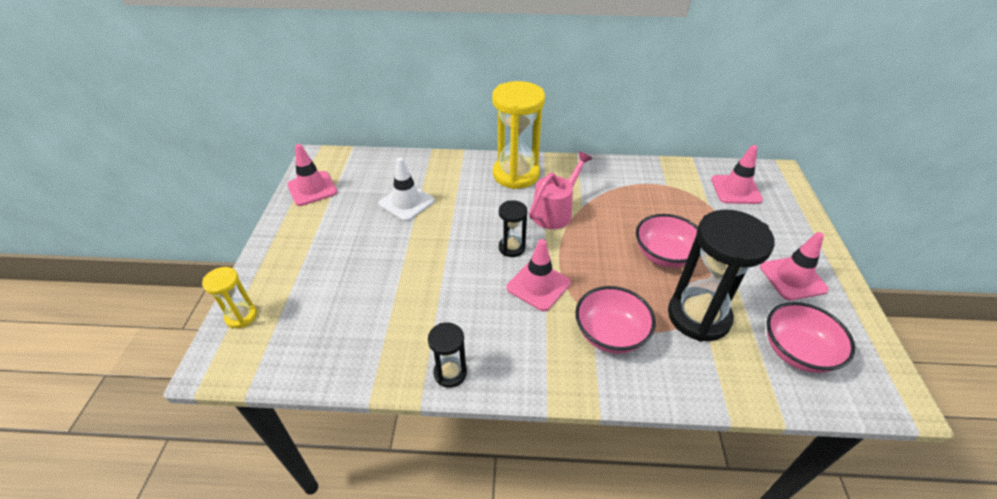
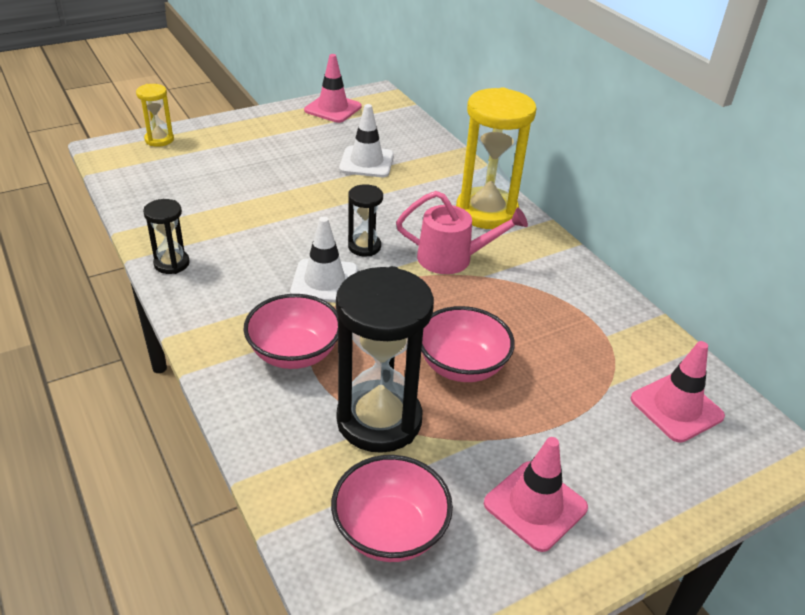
camera: 55 degrees right, 5 degrees down
pink traffic cone [507,239,571,311] -> white traffic cone [290,217,358,303]

